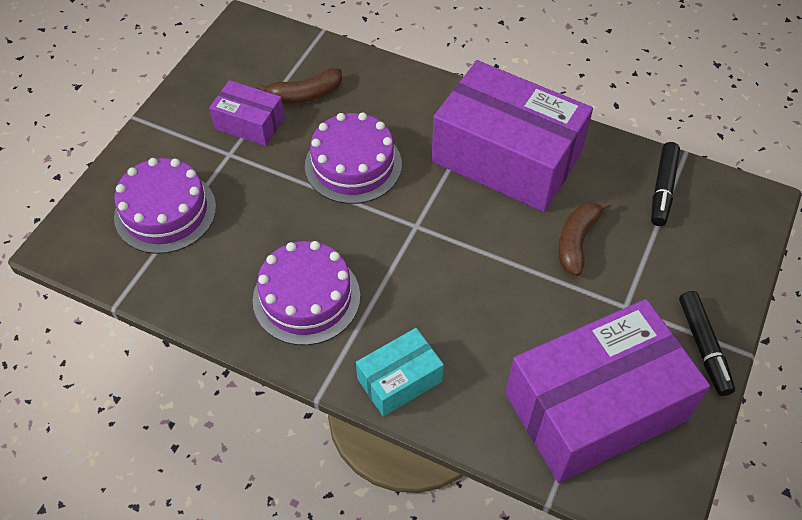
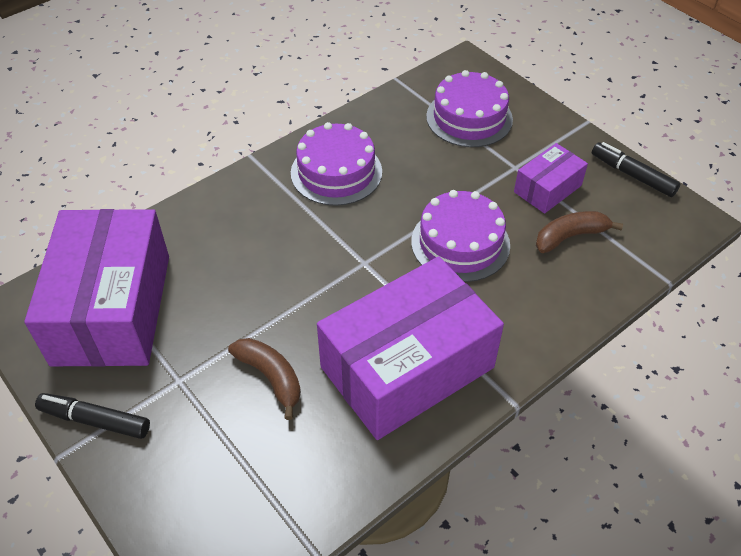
camera: 115 degrees right, 5 degrees down
brown banana [256,68,342,104] -> brown banana turned 60 degrees clockwise [536,211,623,253]
turquoise box [356,328,444,416] -> none
black marker [651,142,680,226] -> black marker moved to [592,142,680,197]

